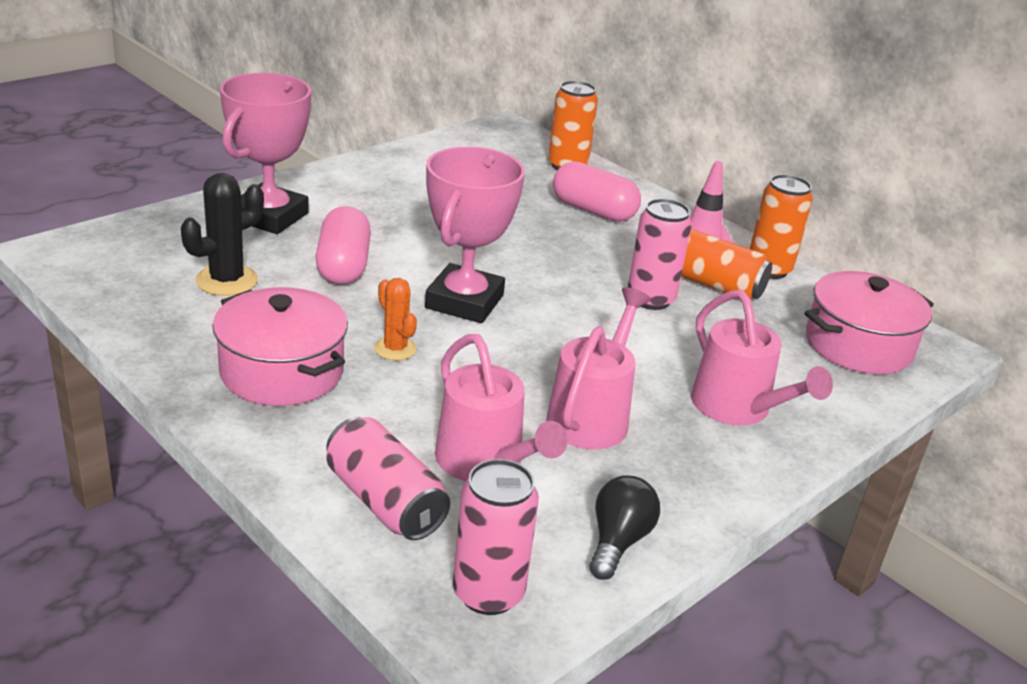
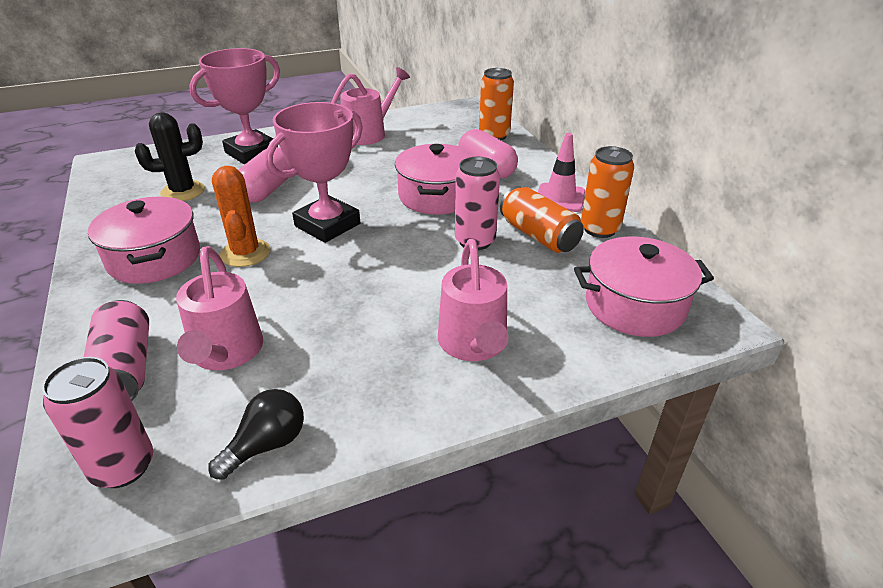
camera: 25 degrees right, 5 degrees up
orange cactus [374,278,417,361] -> orange cactus [212,166,271,267], size x1.54
pink watering can [546,287,651,449] -> pink watering can moved to [331,67,410,145]
none -> pink pot [395,144,476,214]

